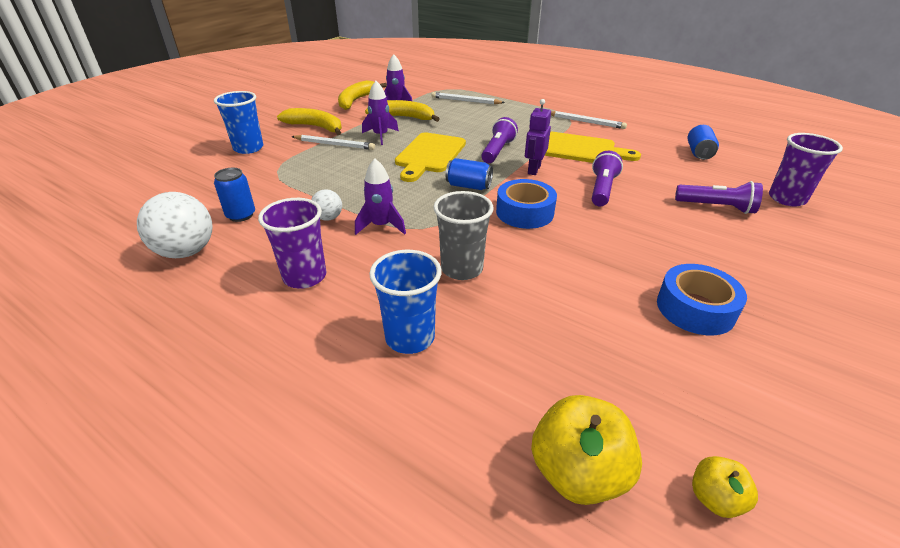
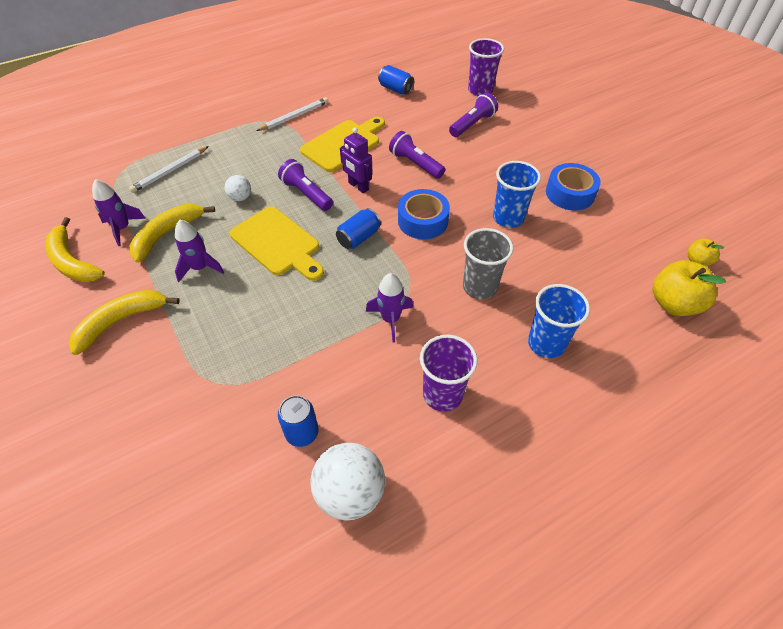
camera: 65 degrees left, 15 degrees up
blue cup [214,91,263,154] -> blue cup moved to [493,161,541,228]
white pencil [291,135,375,150] -> none
white ball [311,189,342,221] -> white ball moved to [225,175,251,201]

